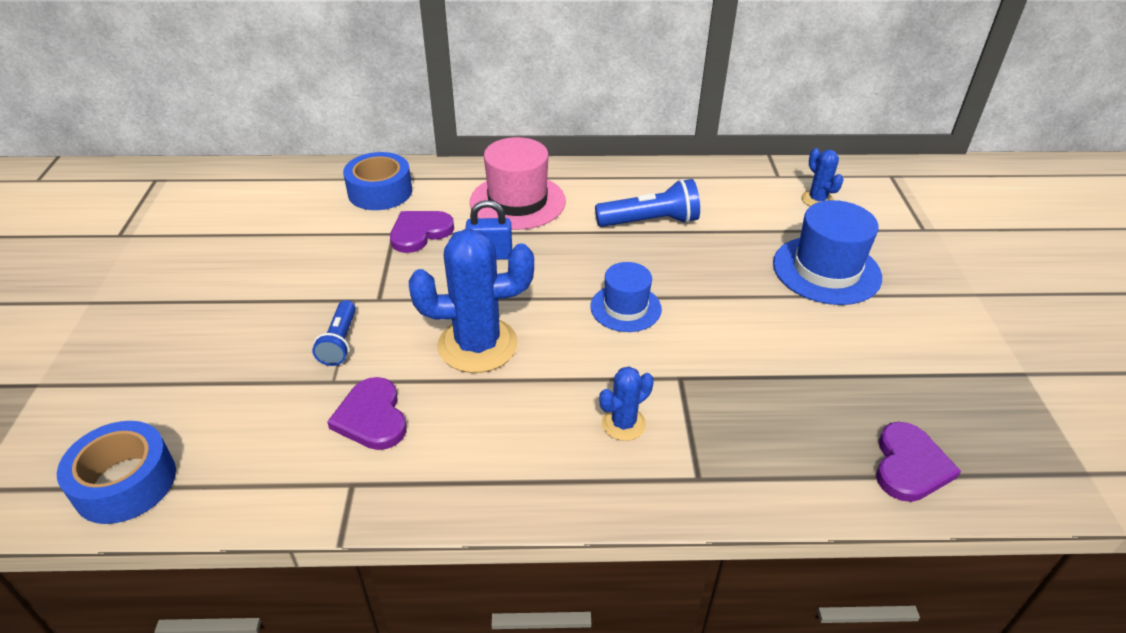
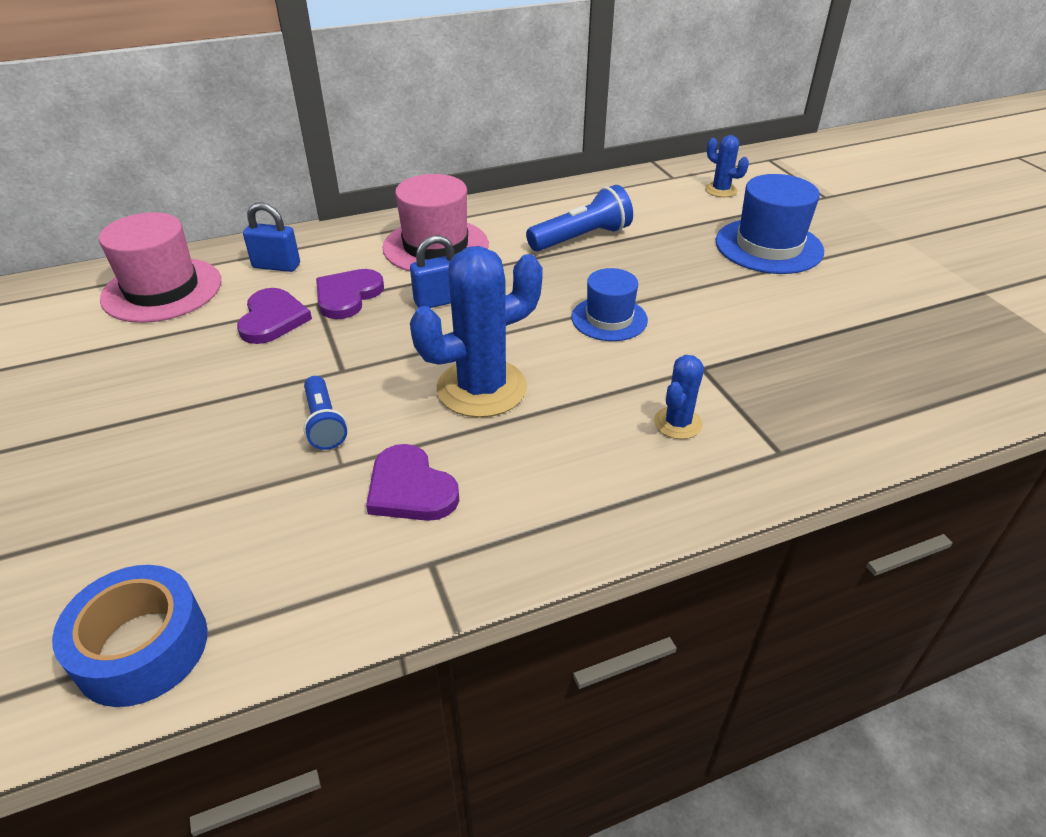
camera: 20 degrees left, 0 degrees up
blue tape [343,152,412,210] -> blue padlock [243,202,300,272]
purple heart [876,422,961,502] -> purple heart moved to [237,288,312,344]
none -> pink hat [99,212,221,323]

